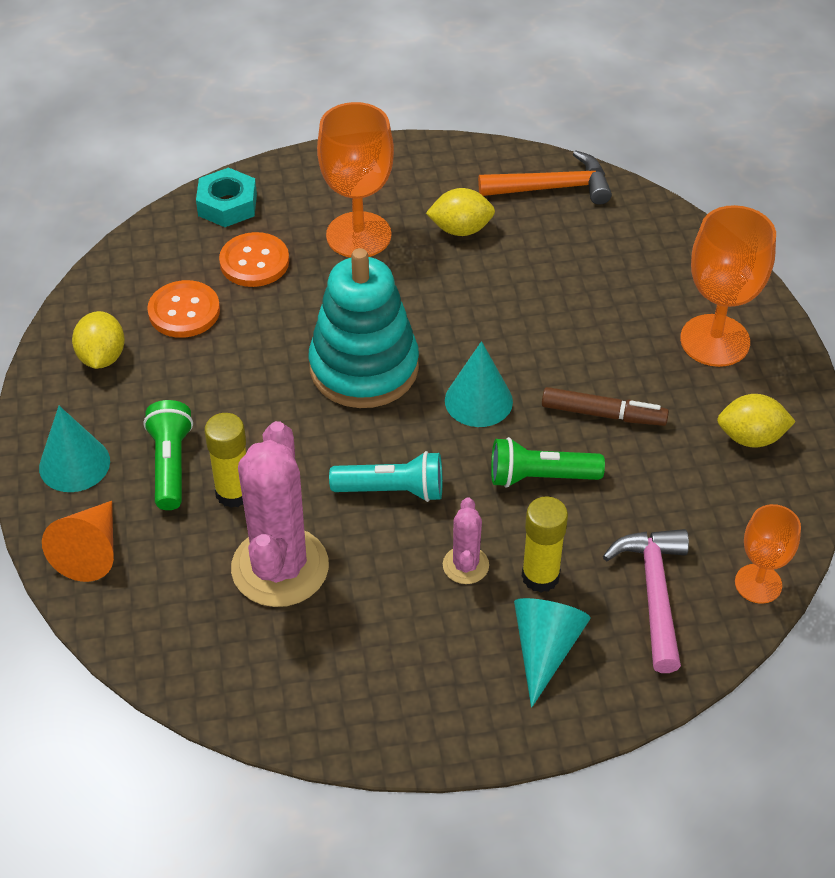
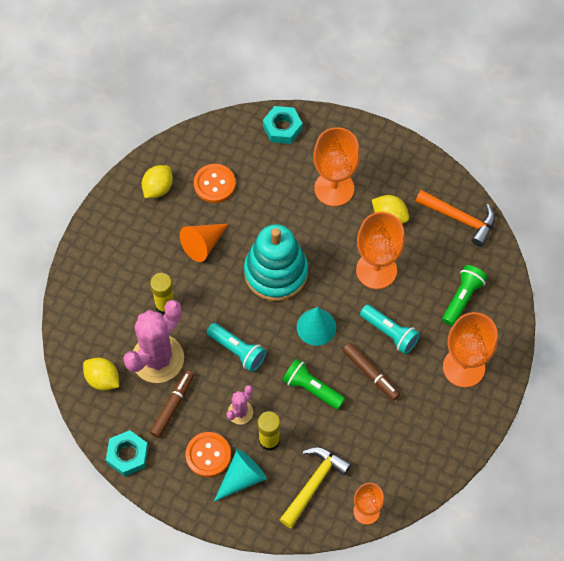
camera: 35 degrees right, 15 degrees up
turquoise cone [39,406,110,492] -> none
orange cone [42,501,114,582] -> orange cone moved to [180,224,228,262]
green flashlight [143,400,193,510] -> green flashlight moved to [442,265,488,326]
orange button [219,232,289,287] -> orange button moved to [185,432,231,477]
pink hammer [603,529,689,673] -> yellow hammer [279,447,352,528]
yellow lemon [717,394,796,448] -> yellow lemon moved to [83,358,119,391]
none -> turquoise nut [106,430,148,477]
none -> brown marker [150,370,194,438]
none -> orange goblet [356,212,405,289]
none -> turquoise flashlight [360,304,420,354]

